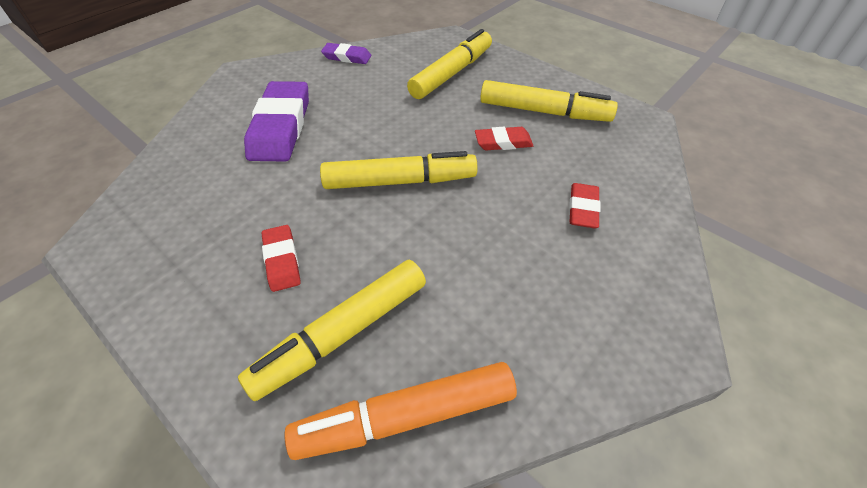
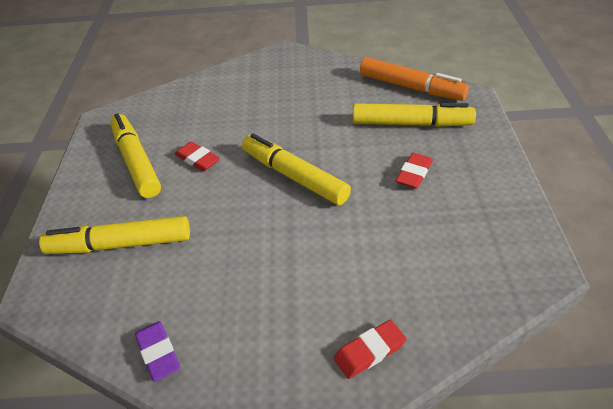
camera: 130 degrees left, 5 degrees down
purple eraser [244,81,309,162] -> none
red eraser [569,183,600,228] -> red eraser moved to [334,320,407,379]

